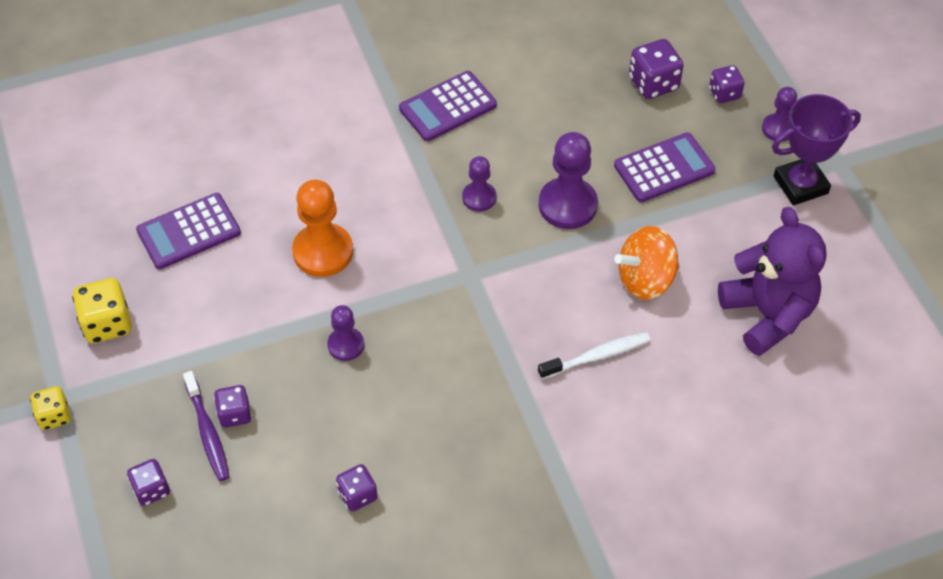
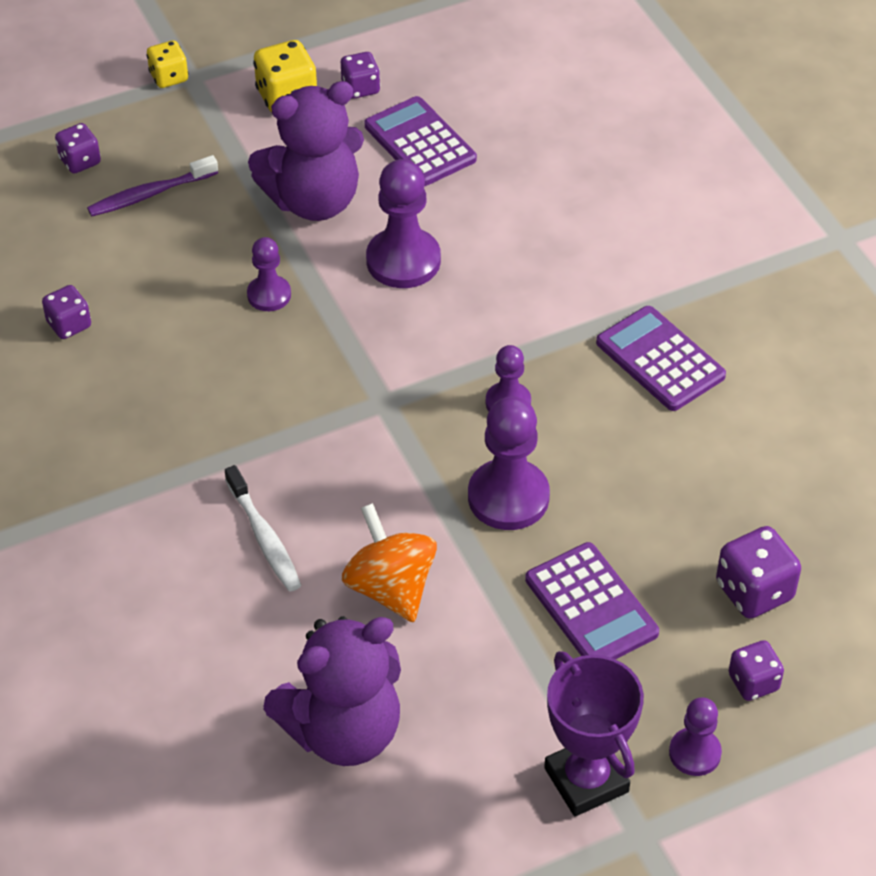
camera: 85 degrees right, 5 degrees down
purple dice [214,385,252,428] -> purple dice moved to [341,52,380,99]
orange pawn [292,180,353,277] -> purple pawn [366,159,441,288]
none -> purple teddy bear [248,81,364,221]

